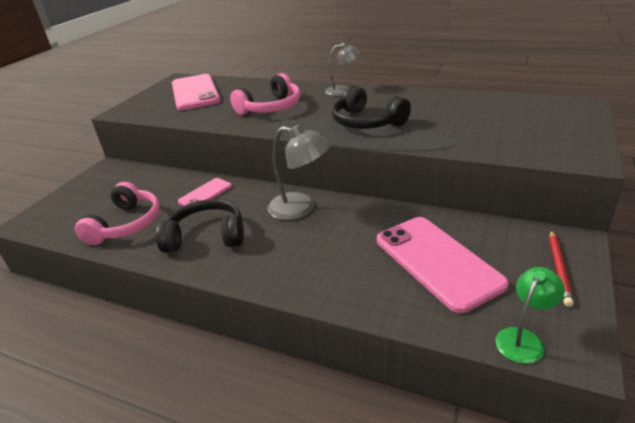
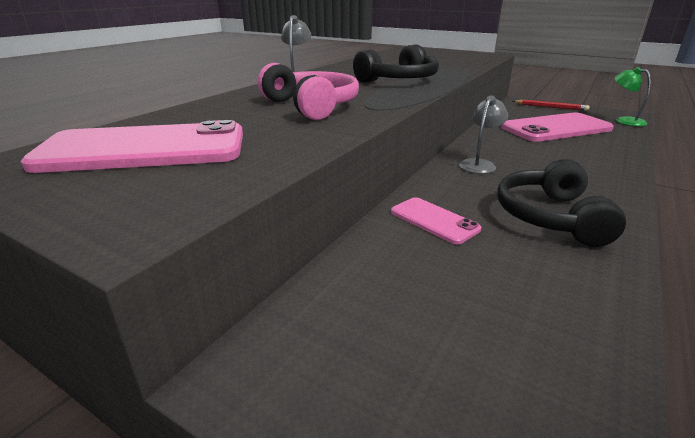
camera: 85 degrees left, 5 degrees down
pink headphones [75,182,160,245] -> none
grey lamp [267,125,331,220] -> grey lamp [459,95,508,174], size x0.64

